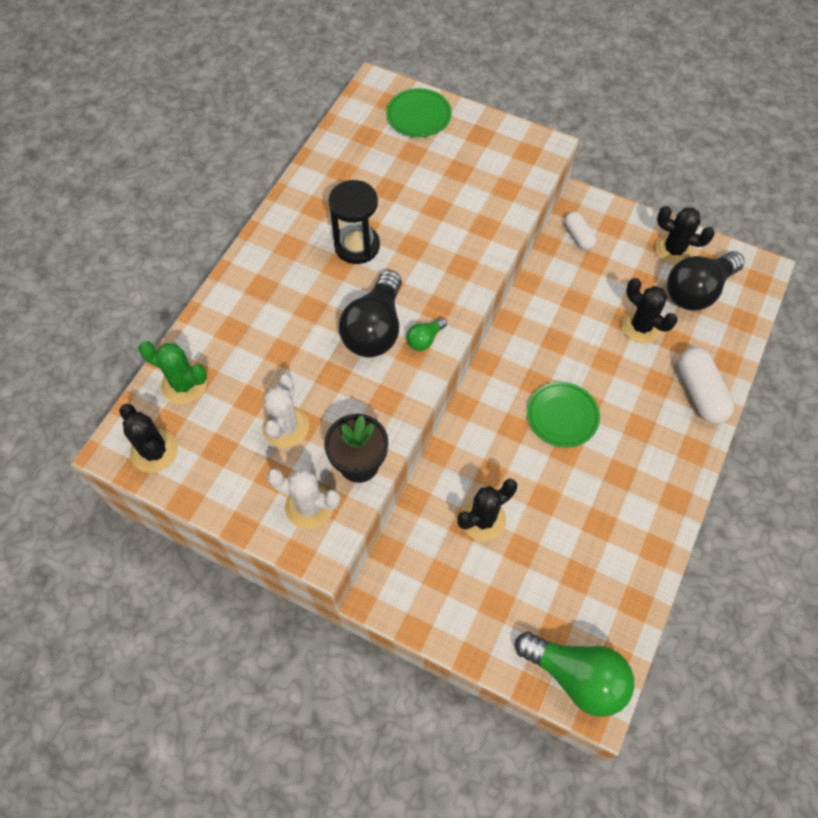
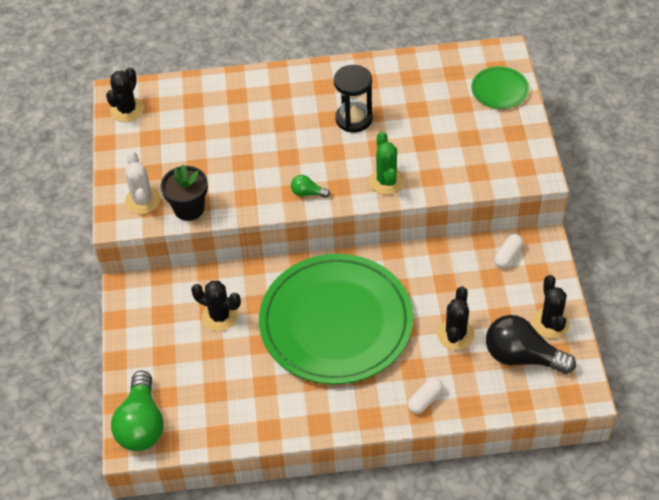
camera: 60 degrees right, 10 degrees down
green cactus [138,341,207,404] -> green cactus moved to [369,132,404,195]
white cactus [262,374,309,448] -> none
black light bulb [339,270,402,357] -> none
green plate [527,382,600,448] -> green plate [259,254,413,384], size x2.46
white capsule [678,347,734,424] -> white capsule [408,378,443,414], size x0.60

